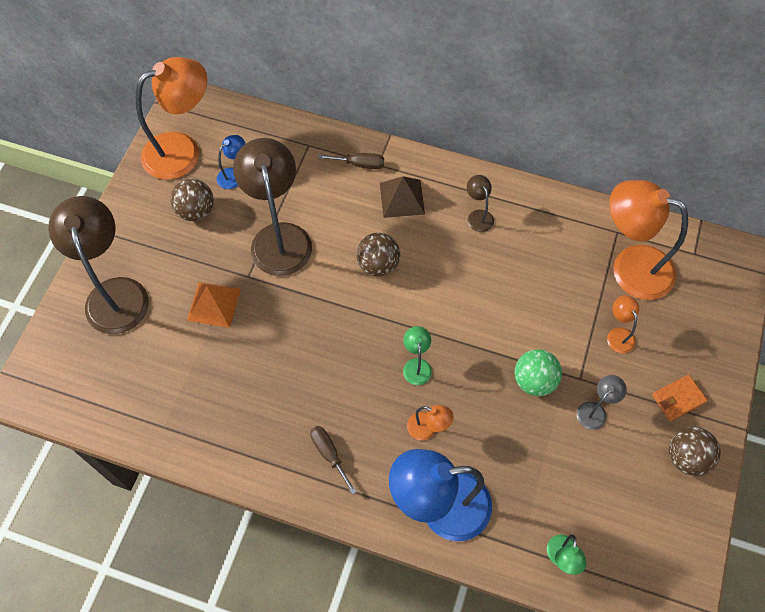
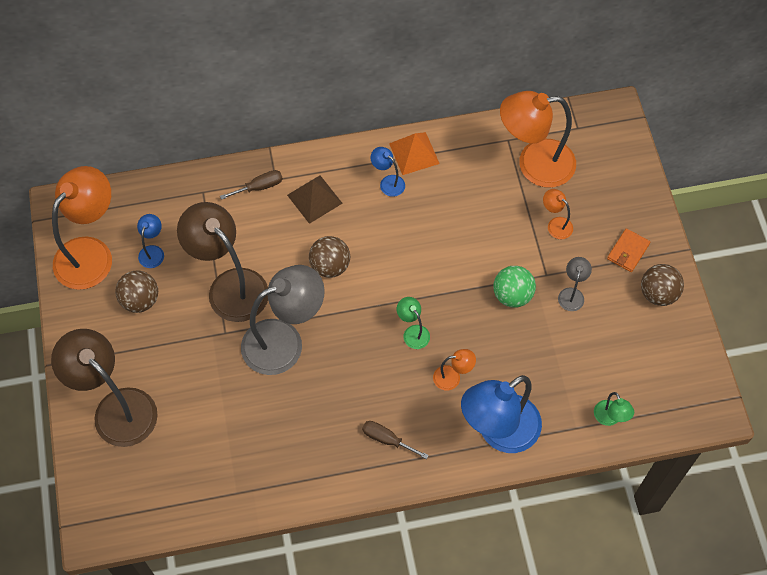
camera: 30 degrees left, 0 degrees up
orange pyramid [187,282,241,328] -> orange pyramid moved to [389,132,440,175]
brown lamp [467,175,494,232] -> blue lamp [371,147,405,197]
none -> grey lamp [241,265,325,375]

